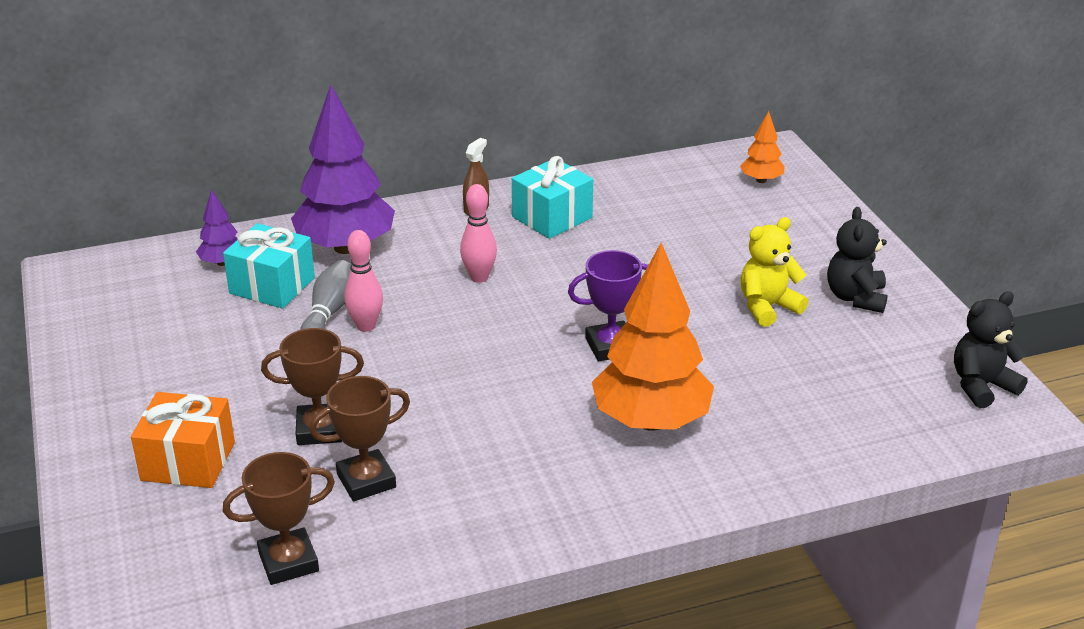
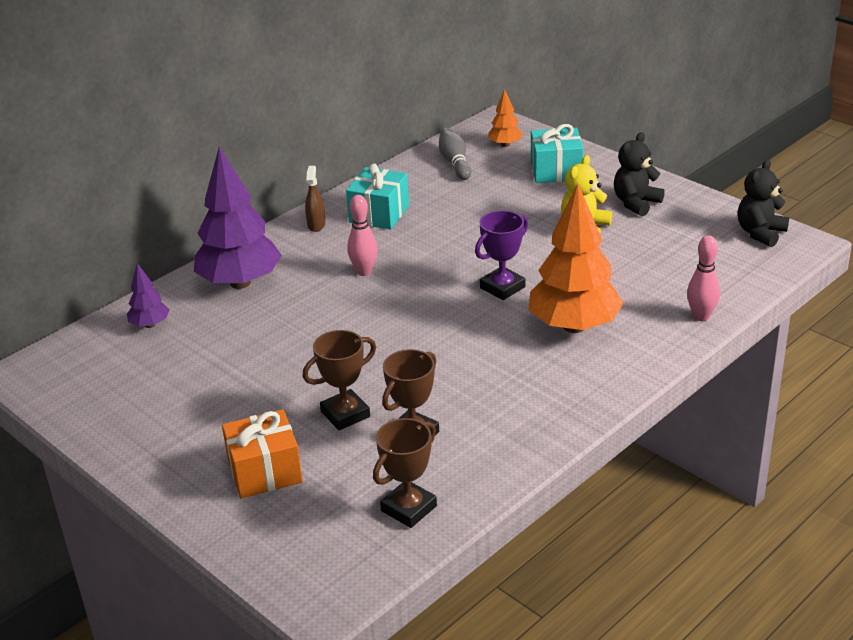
camera: 25 degrees left, 0 degrees up
turquoise gift [223,223,315,308] -> turquoise gift moved to [531,124,583,183]
grey bowling pin [300,260,351,330] -> grey bowling pin moved to [439,128,471,180]
pink bowling pin [344,230,383,332] -> pink bowling pin moved to [687,235,720,321]
black teddy bear [827,207,888,313] -> black teddy bear turned 60 degrees clockwise [614,132,665,217]

